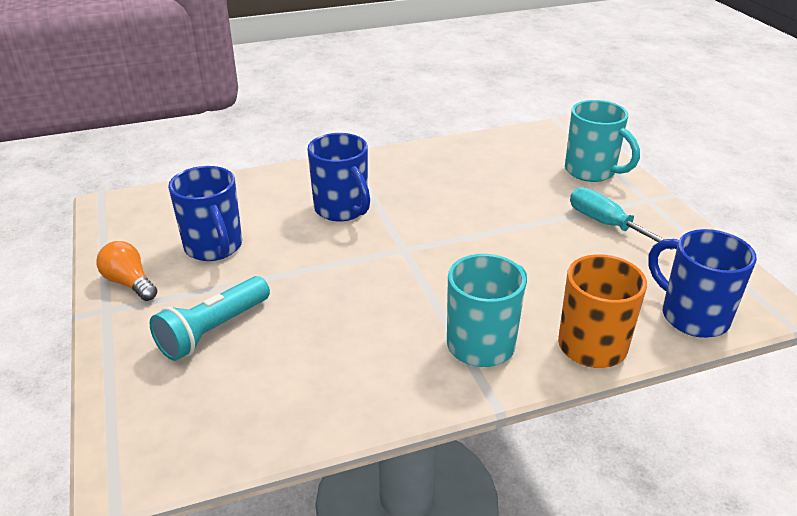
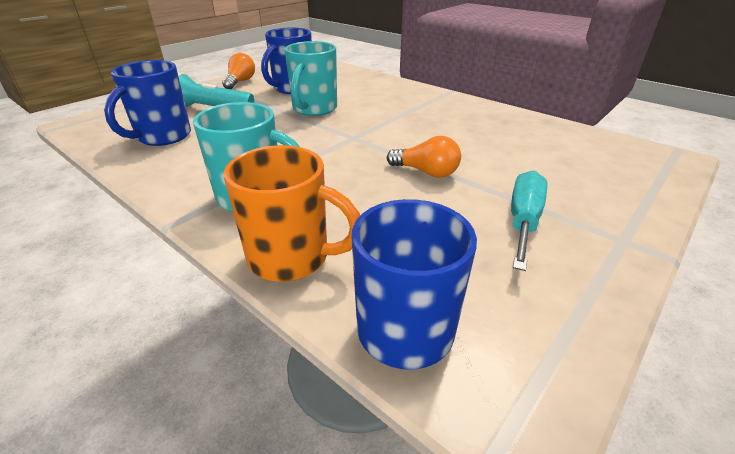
camera: 60 degrees right, 0 degrees up
blue mug [307,133,370,222] -> blue mug moved to [104,60,191,146]
turquoise mug [565,100,640,182] -> turquoise mug moved to [285,41,337,116]
none -> orange light bulb [387,136,461,178]

